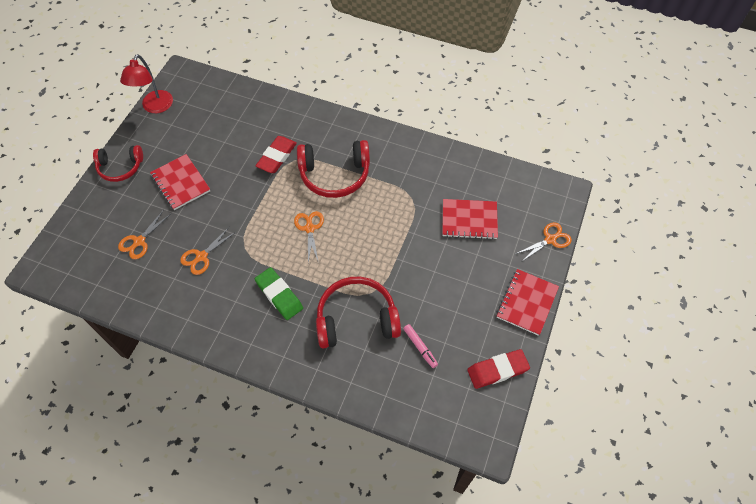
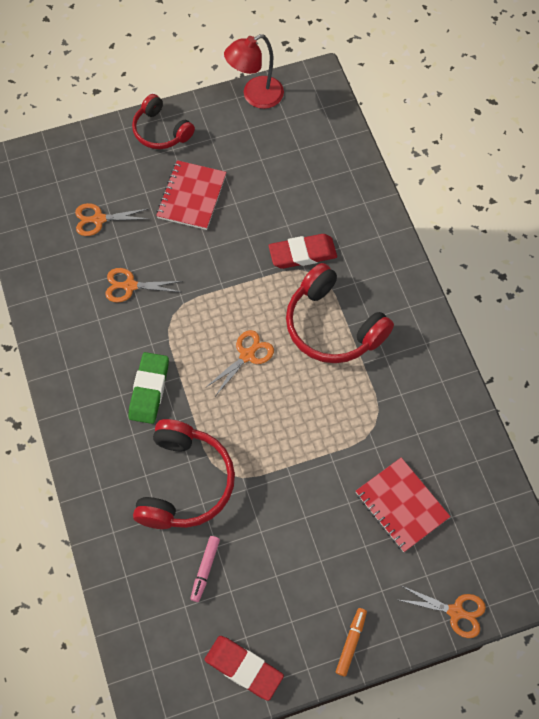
camera: 50 degrees right, 5 degrees up
red headphones [316,277,401,348] -> red headphones turned 60 degrees clockwise [133,419,235,529]
red notebook [497,269,559,336] -> orange marker [336,608,367,676]

